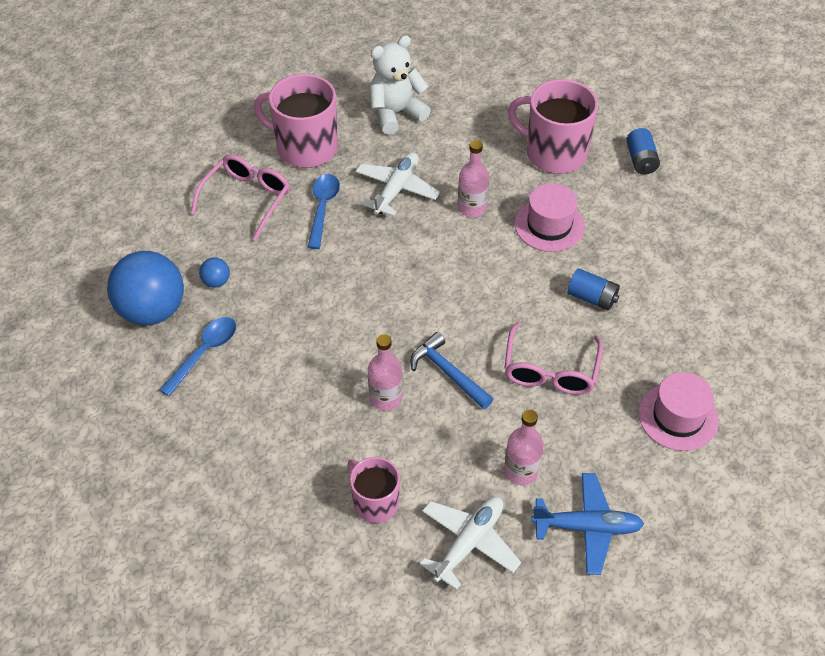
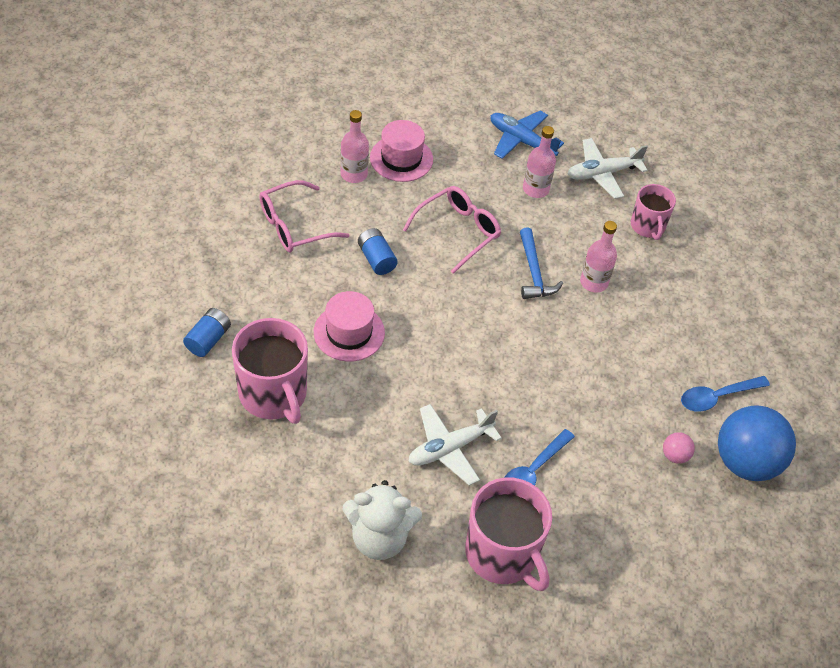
camera: 150 degrees left, 0 degrees up
pink glasses [191,155,290,241] -> pink glasses moved to [259,180,349,252]
blue ball [199,257,230,288] -> pink ball [663,432,695,464]
pink bottle [458,140,489,217] -> pink bottle moved to [340,110,369,183]

